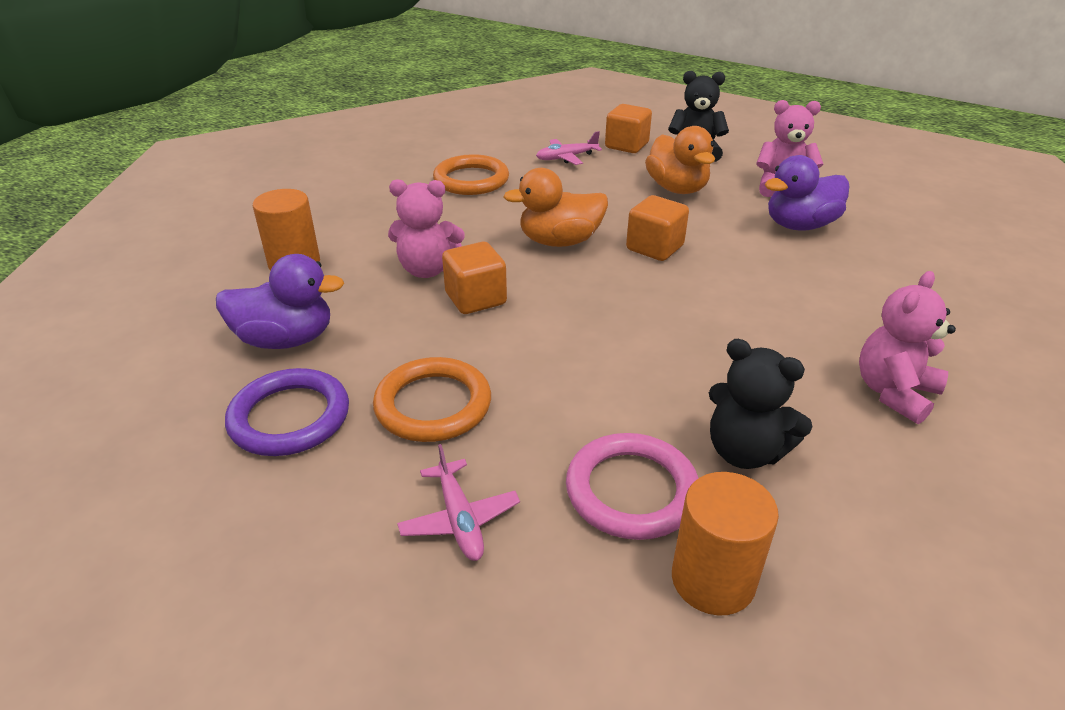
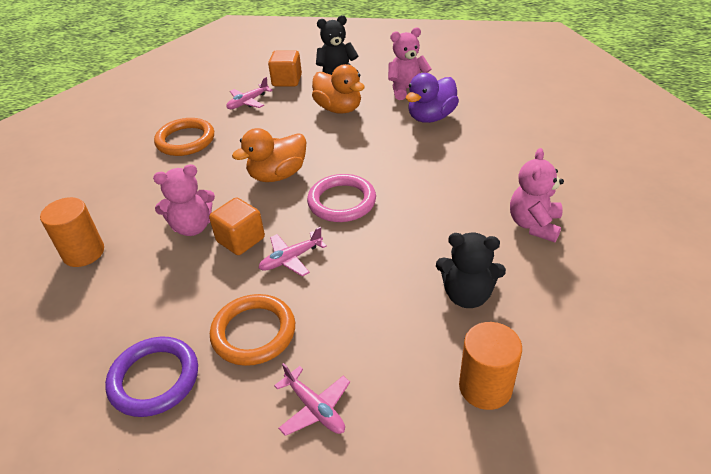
camera: 20 degrees left, 5 degrees up
purple duck [216,254,344,349] -> none
pink ring [566,433,698,540] -> pink ring moved to [307,174,376,222]
orange cube [626,195,689,261] -> none
none -> pink plane [259,227,327,277]

